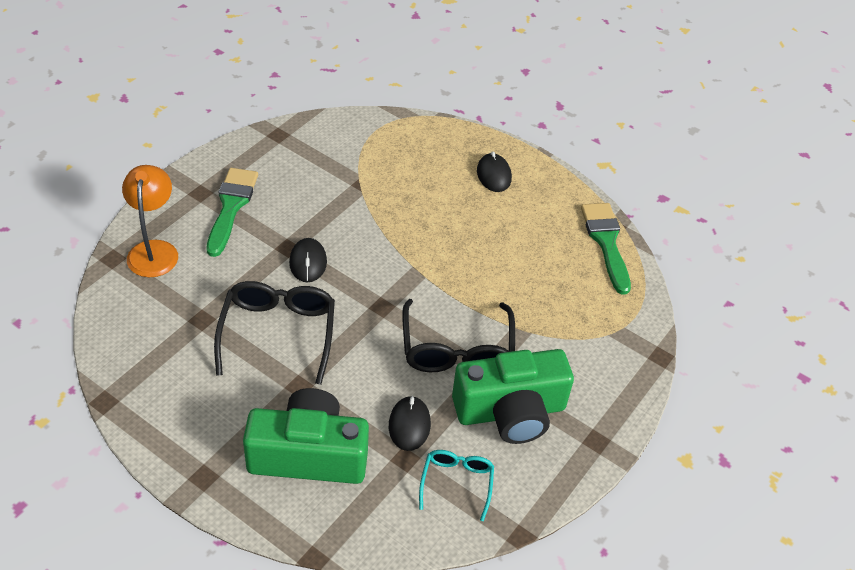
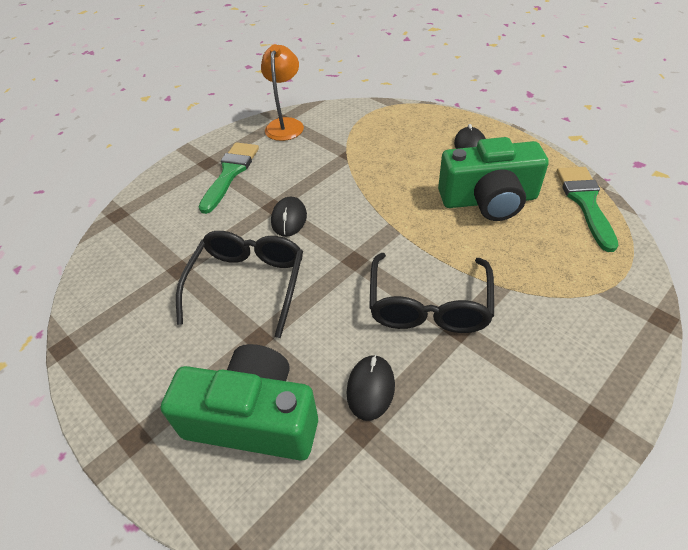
camera: 15 degrees right, 0 degrees up
orange lamp [122,165,178,277] -> orange lamp moved to [261,44,304,141]
turquoise glasses [419,450,494,521] -> none
green camera [452,349,574,444] -> green camera moved to [438,137,549,221]

